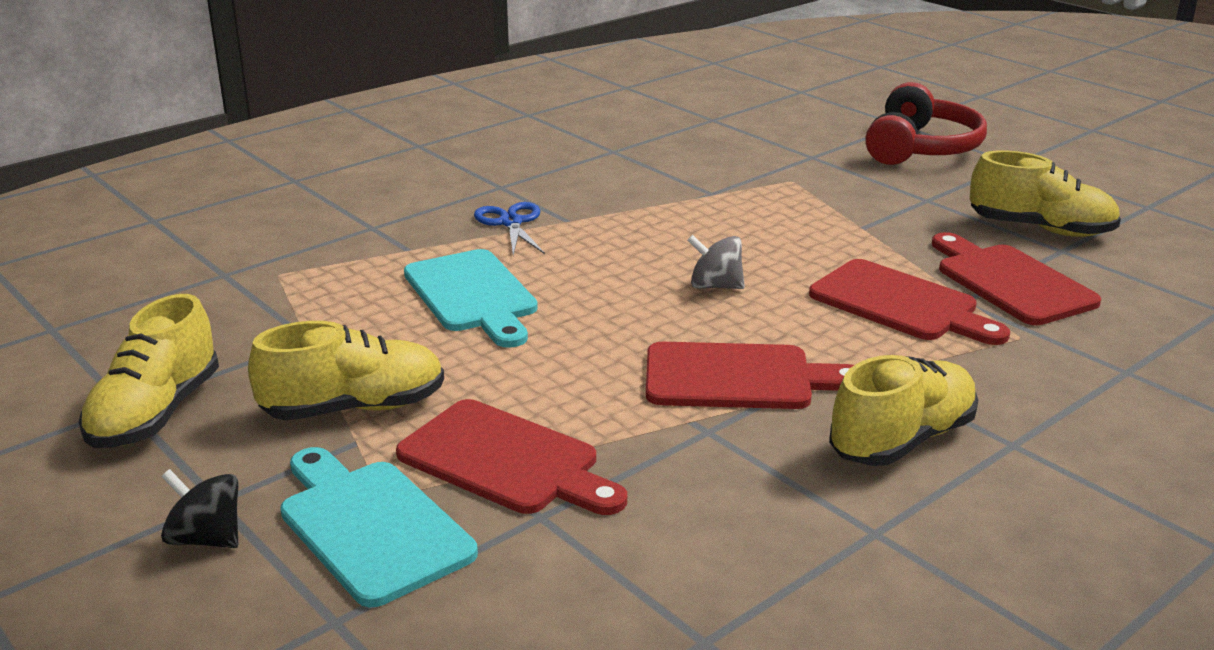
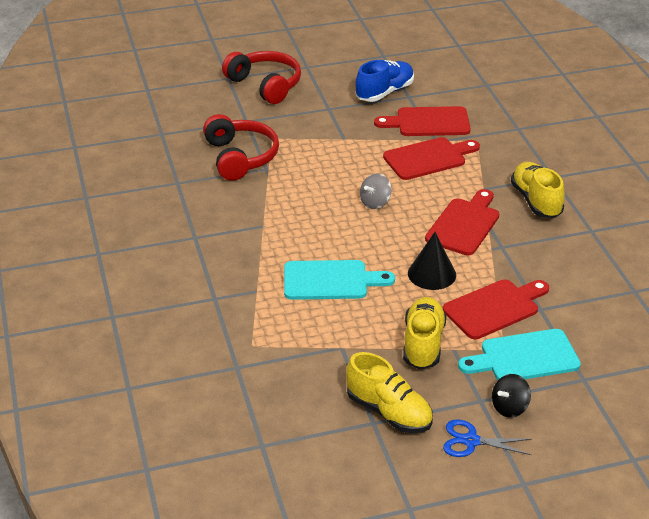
camera: 65 degrees left, 10 degrees up
blue scissors [474,202,545,255] -> blue scissors moved to [443,419,532,457]
yellow shoe [970,150,1121,237] -> blue shoe [356,60,414,102]
none -> red headphones [203,114,279,181]
none -> black cone [408,232,456,290]

